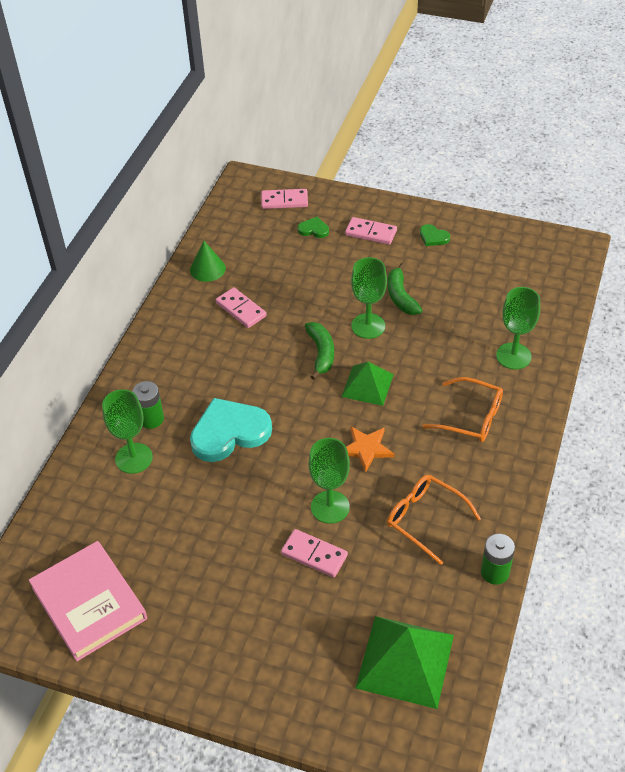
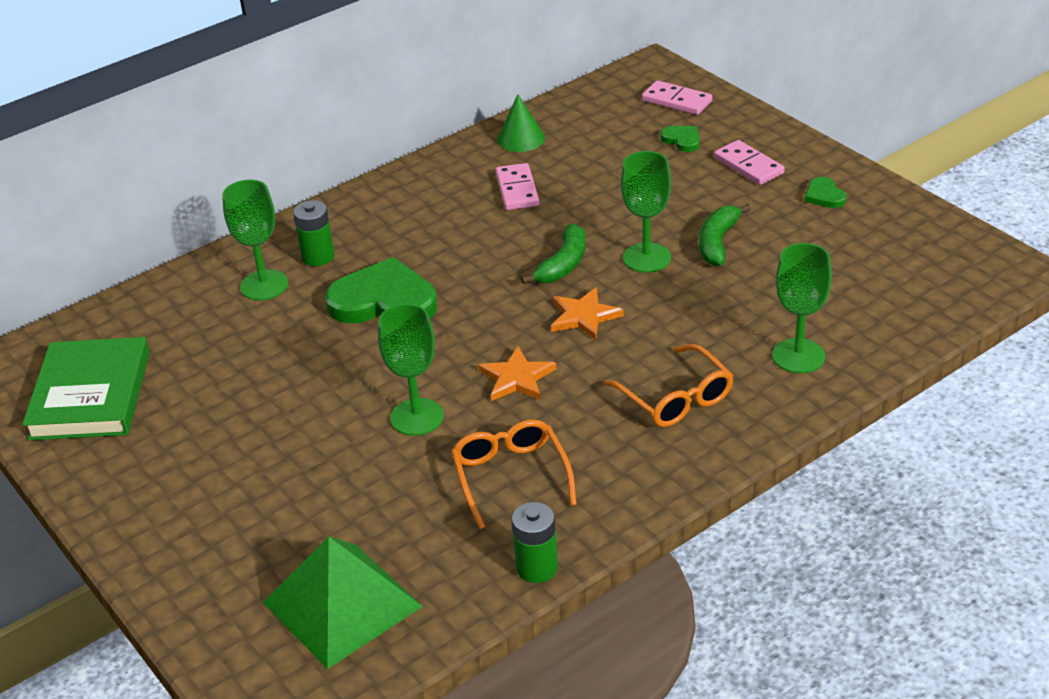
camera: 35 degrees right, 10 degrees down
pink book [29,541,147,661] -> green book [22,337,150,441]
turquoise heart [190,398,272,462] -> green heart [325,257,437,324]
pink domino [281,529,348,577] -> none
green pyramid [341,362,394,406] -> orange star [551,287,624,340]

